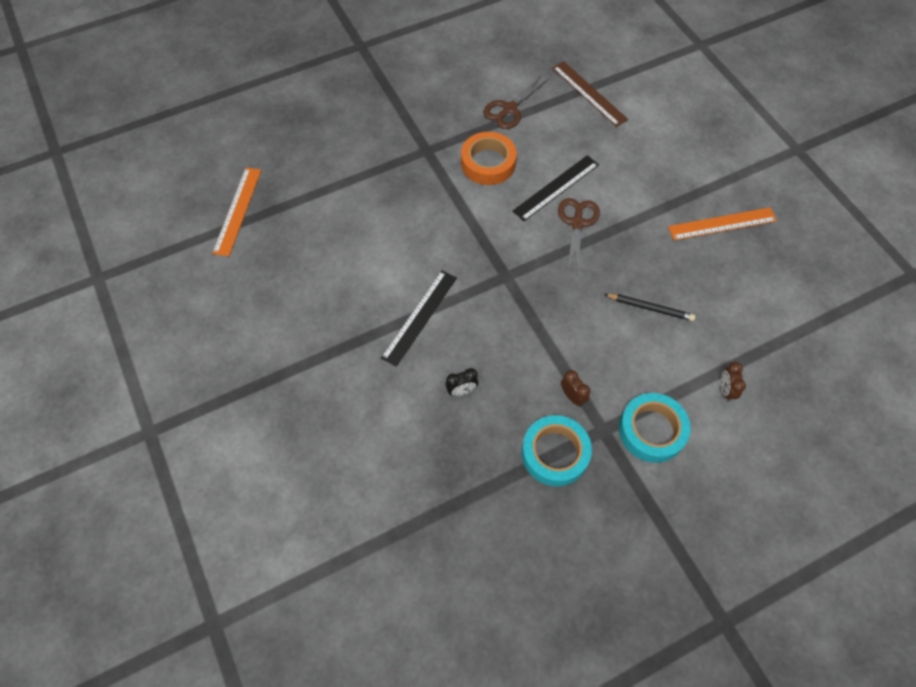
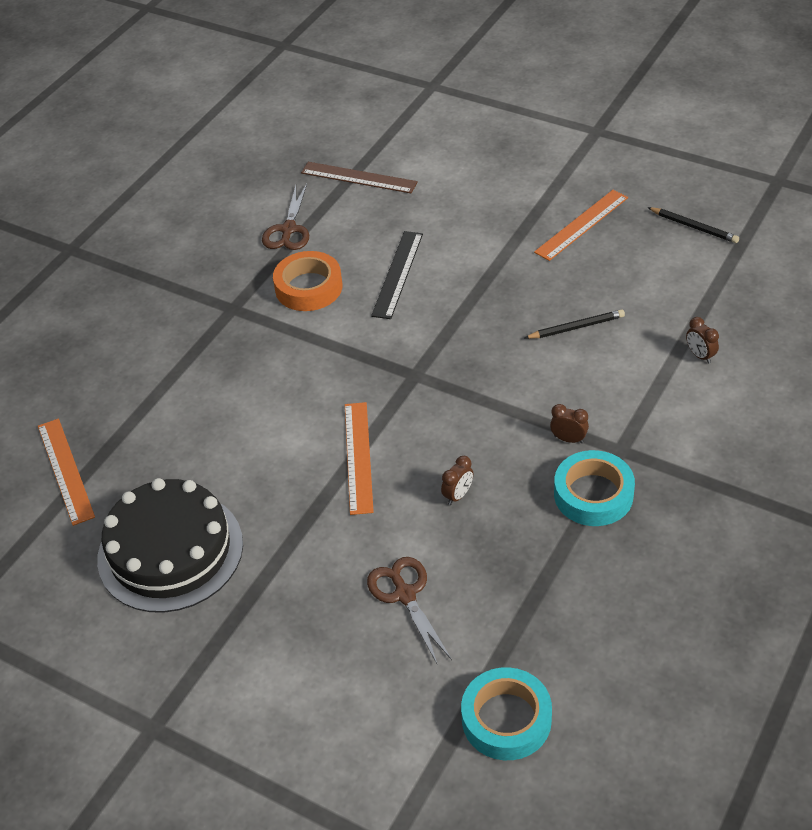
camera: 30 degrees left, 15 degrees down
black ruler [381,270,457,367] -> orange ruler [345,402,374,515]
black clock [446,368,478,396] -> brown clock [441,456,473,505]
brown scissors [558,198,600,273] -> brown scissors moved to [367,557,452,665]
turquoise tape [619,393,691,463] -> turquoise tape moved to [461,667,552,760]
none -> black cake [97,478,243,613]
none -> black pencil [647,207,739,243]

